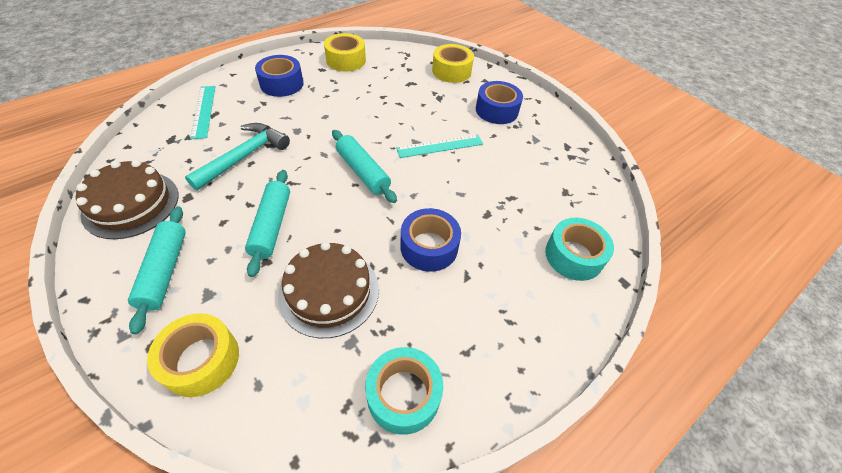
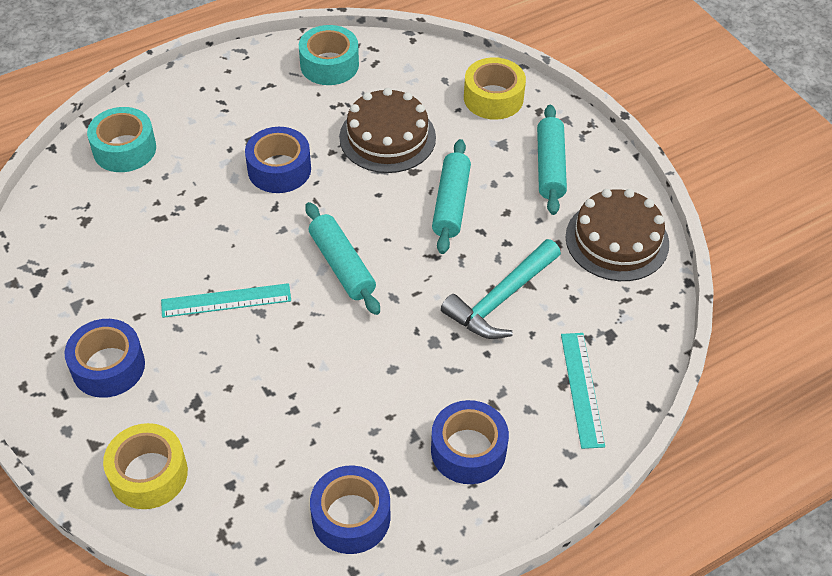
camera: 170 degrees left, 0 degrees up
yellow tape [324,33,366,72] -> blue tape [310,465,390,554]

